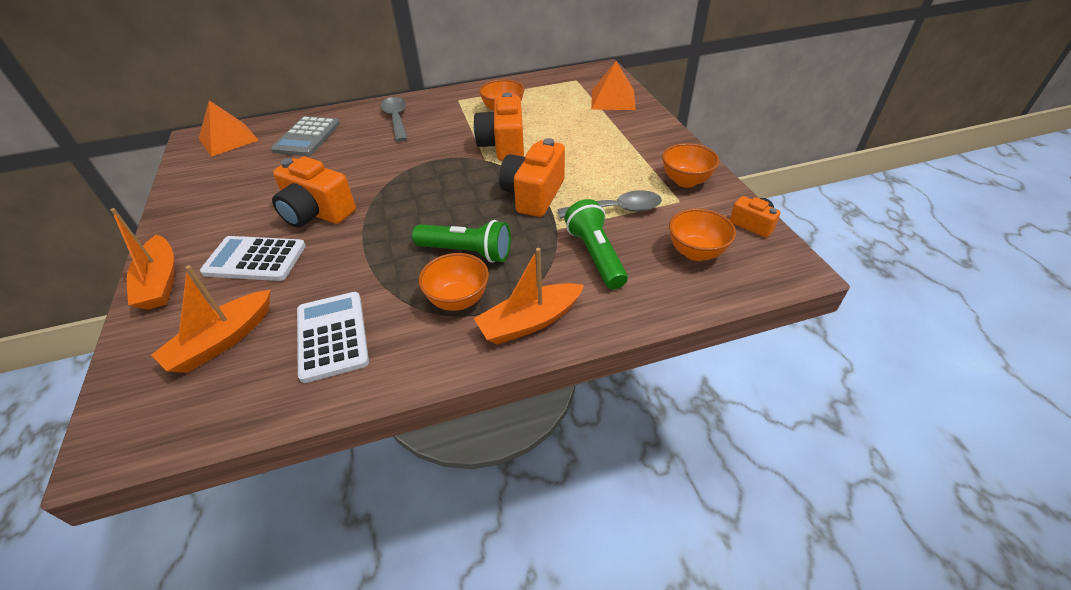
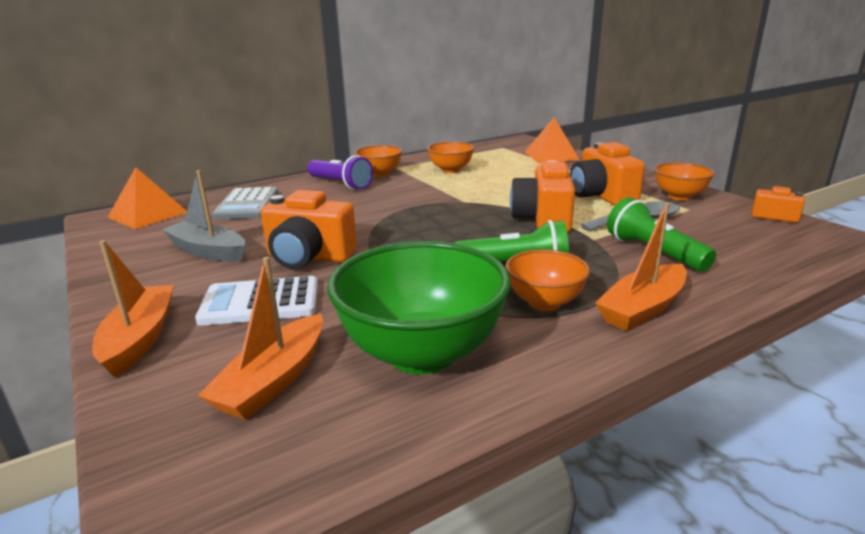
camera: 15 degrees left, 20 degrees down
orange boat [110,208,175,310] -> orange boat turned 150 degrees counterclockwise [92,240,174,377]
white calculator [297,292,369,383] -> green bowl [327,241,511,374]
grey spoon [381,97,408,142] -> purple flashlight [307,155,374,190]
orange camera [474,92,524,161] -> orange camera moved to [570,142,645,206]
orange bowl [669,208,736,261] -> orange bowl moved to [355,145,402,177]
none -> grey boat [162,170,245,262]

